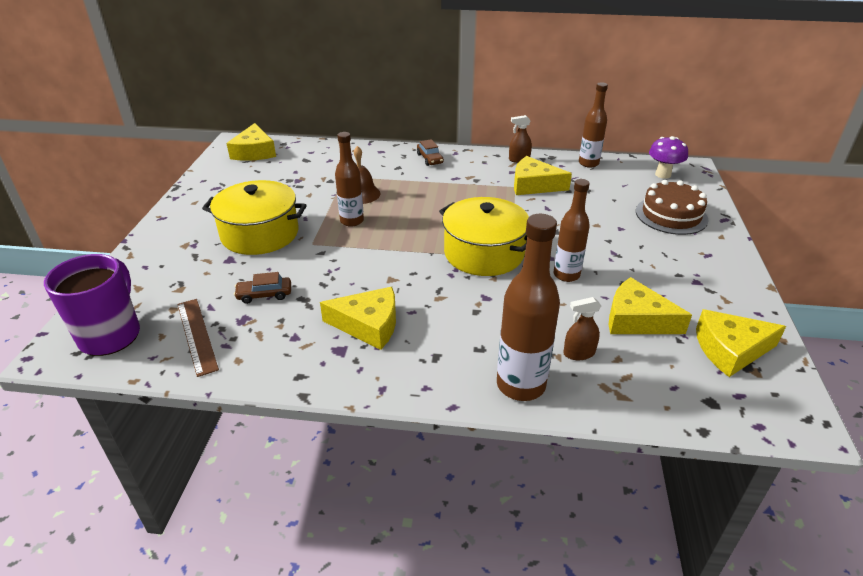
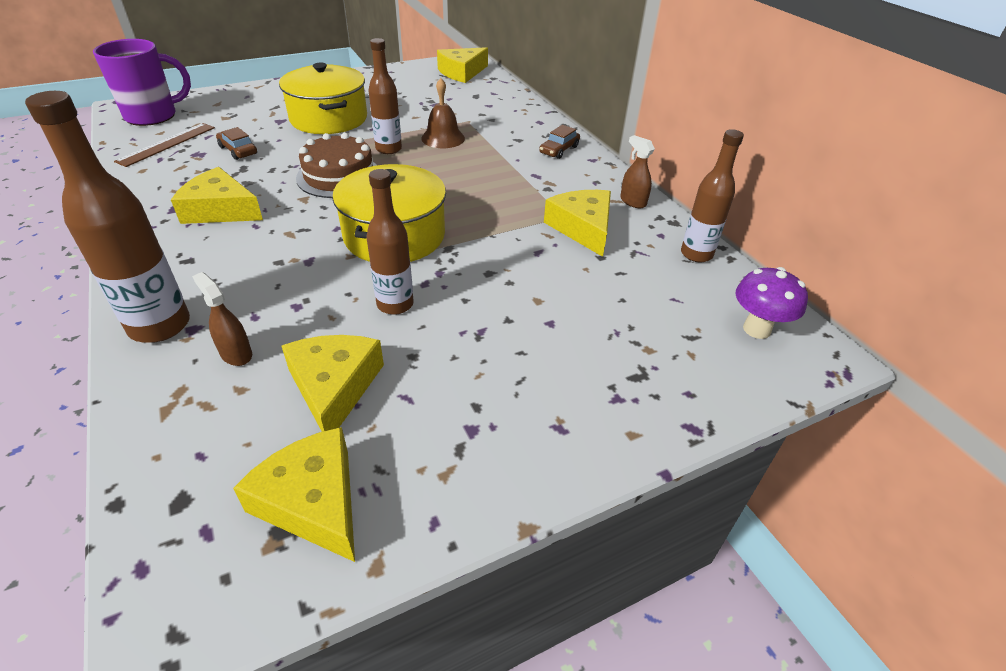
camera: 55 degrees right, 5 degrees up
yellow cheese [320,287,396,350] -> yellow cheese turned 135 degrees clockwise [171,167,263,224]
brown cake [636,180,709,235] -> brown cake moved to [296,133,377,198]

